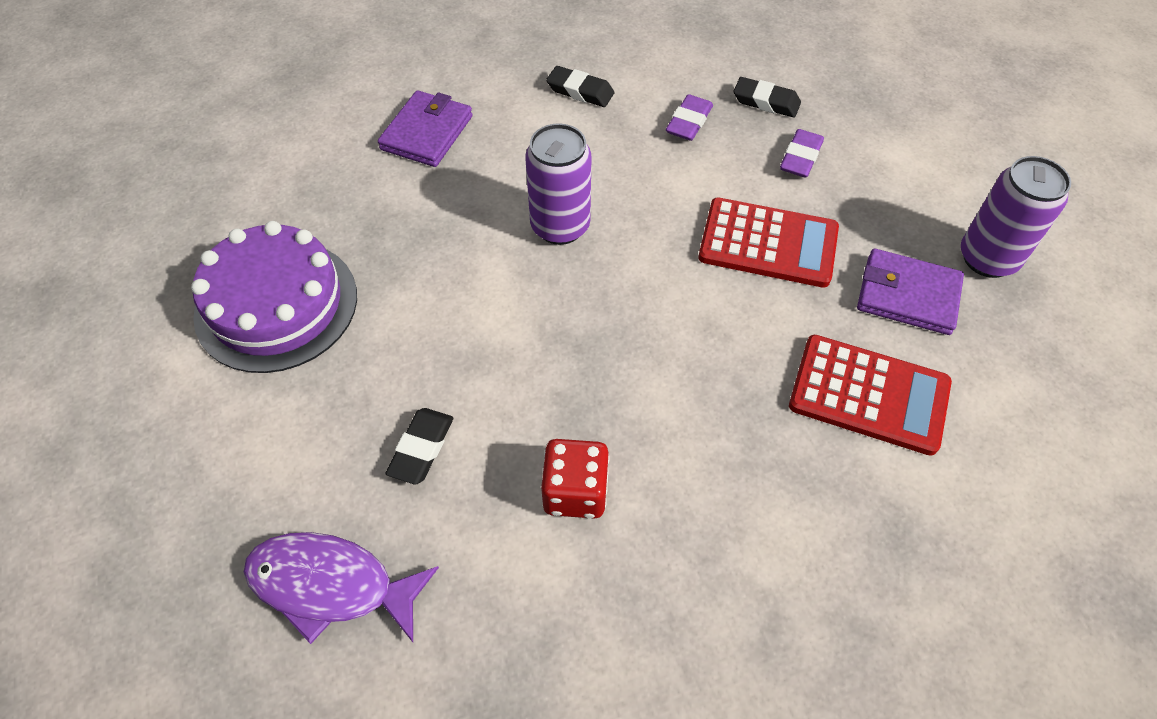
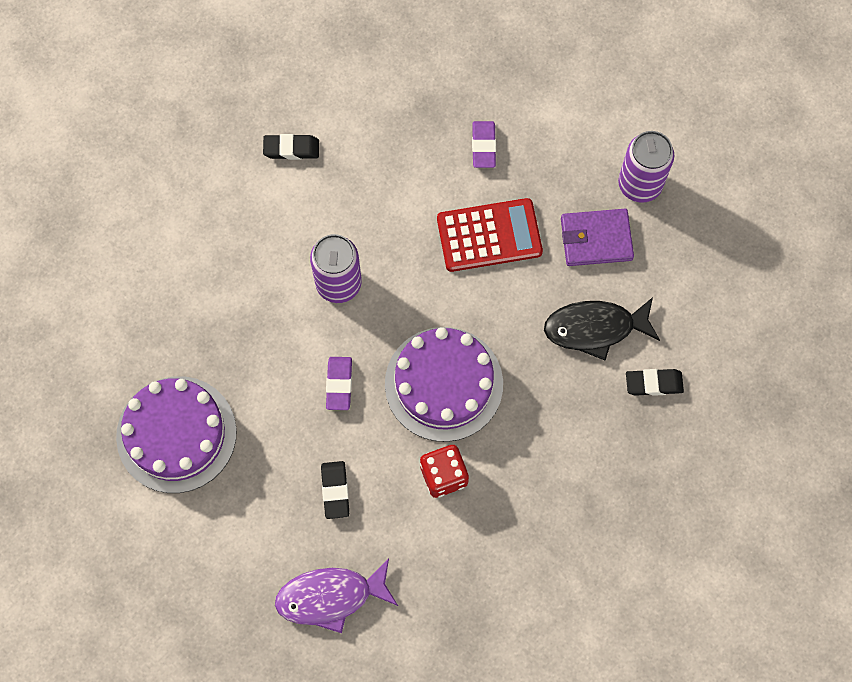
camera: 25 degrees left, 15 degrees up
purple wallet [378,90,473,167] -> none
purple eraser [666,94,713,141] -> purple eraser moved to [326,357,352,410]
black eraser [734,77,801,118] -> black eraser moved to [626,369,684,396]
red calculator [789,335,952,456] -> black fish [544,297,660,361]
none -> purple cake [385,327,503,442]

